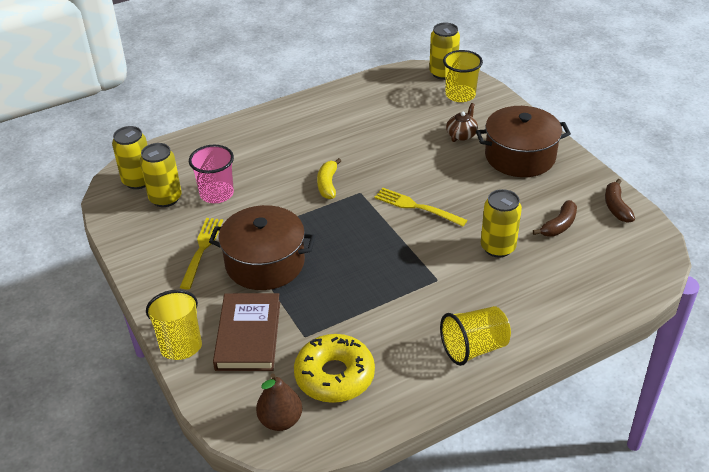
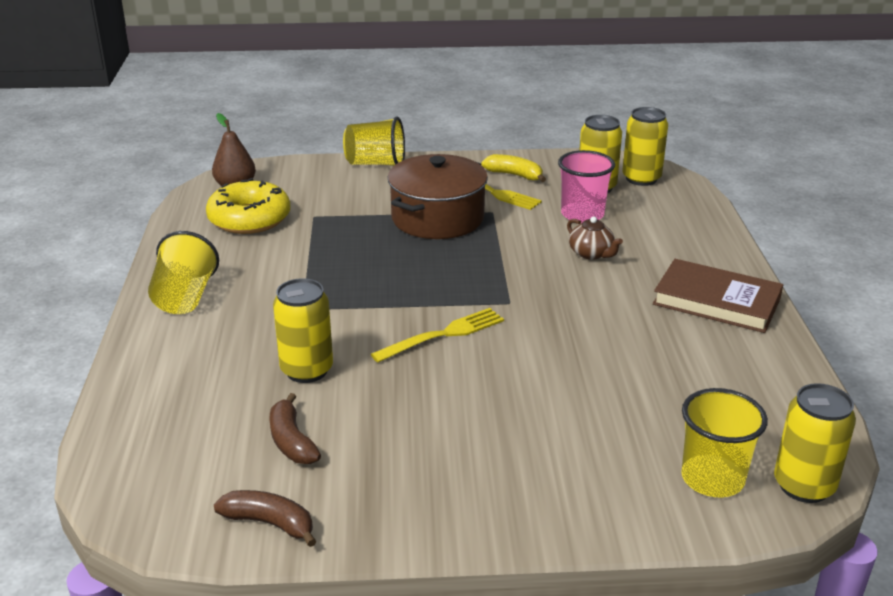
camera: 115 degrees right, 10 degrees down
brown book [213,293,280,371] -> brown book moved to [653,259,783,333]
yellow banana [317,158,341,199] -> yellow banana moved to [481,154,546,182]
brown teapot [446,103,478,142] -> brown teapot moved to [567,216,623,260]
brown pot [476,106,571,177] -> none

